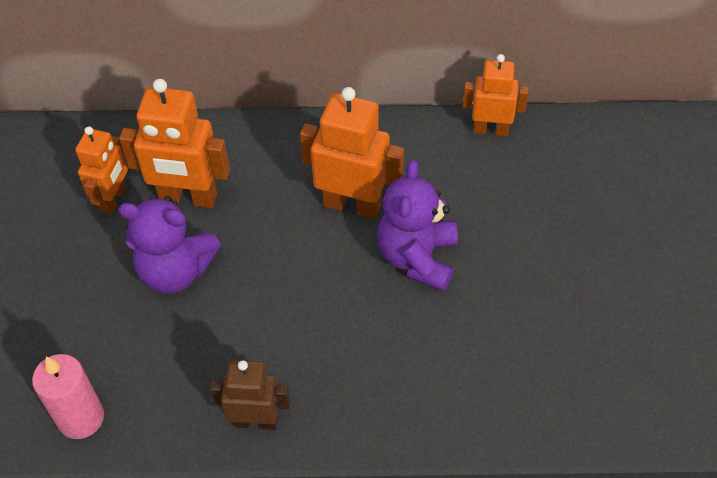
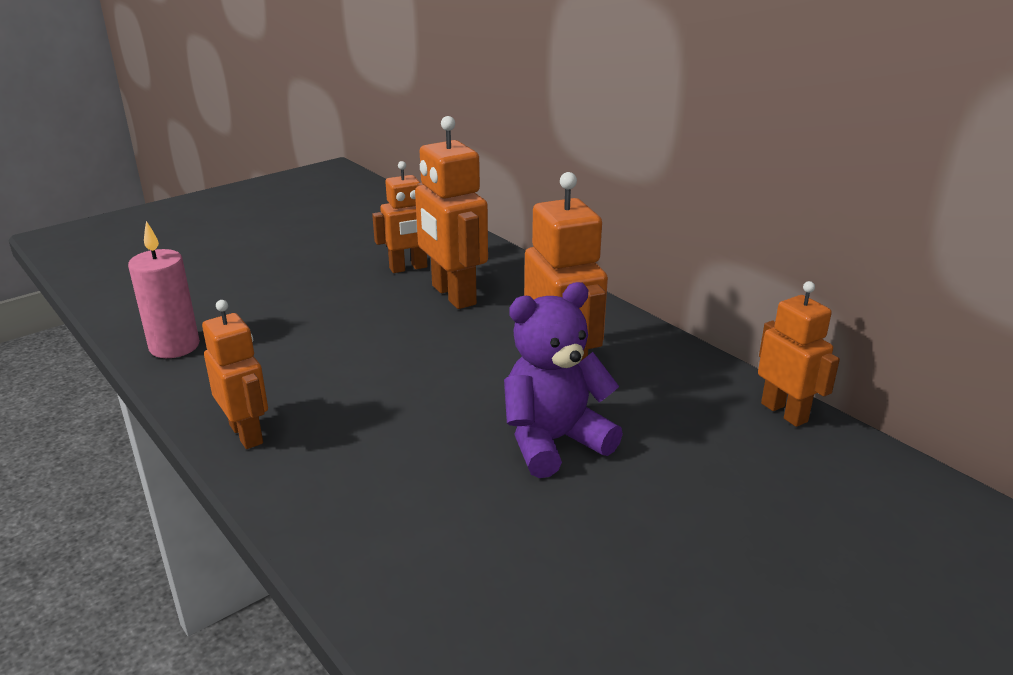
camera: 50 degrees right, 25 degrees down
purple teddy bear [118,196,221,293] -> none
brown robot [210,360,290,430] -> orange robot [202,300,268,449]

